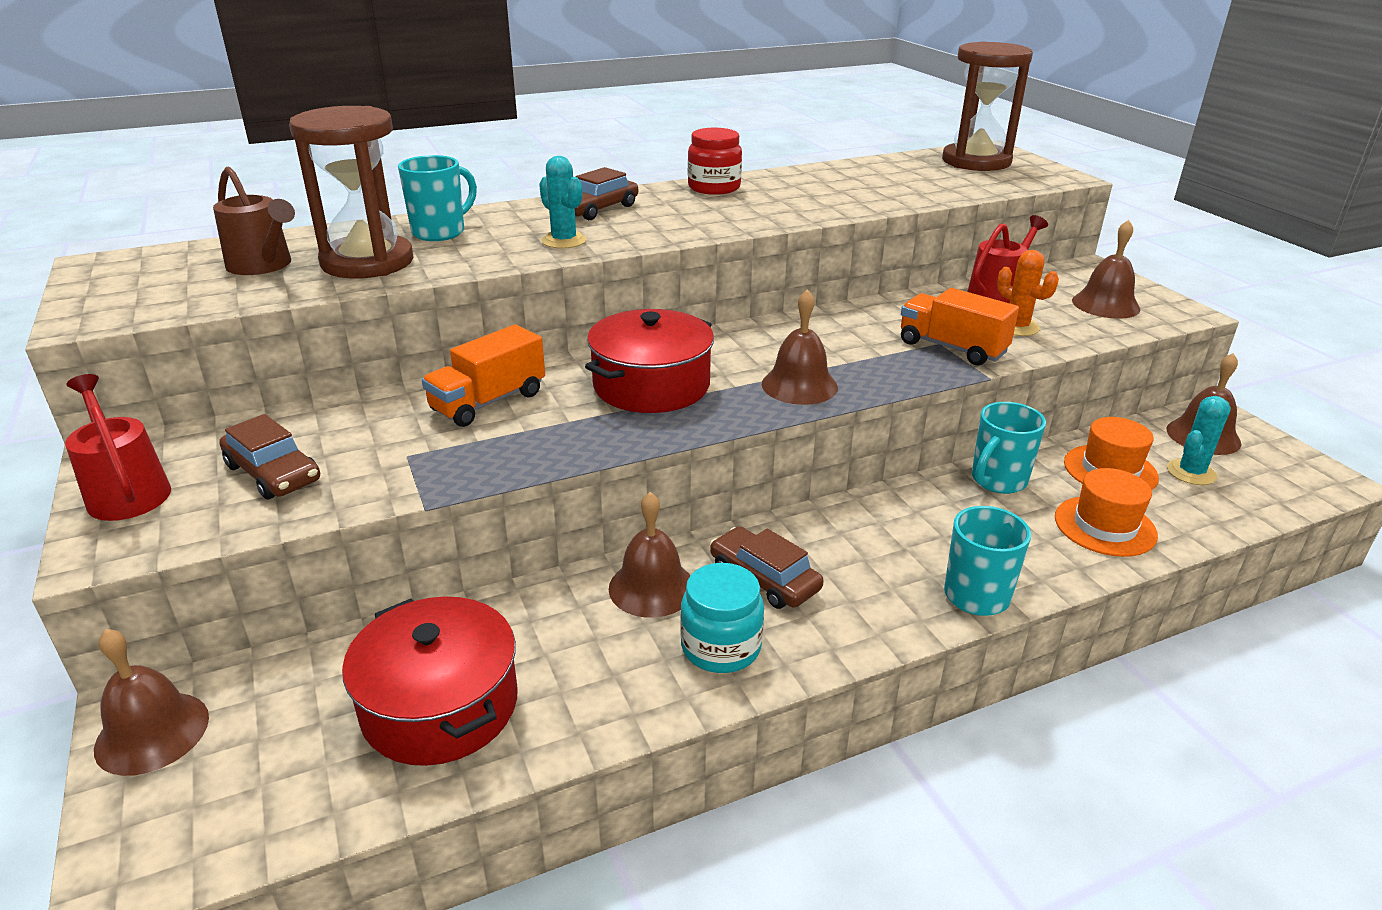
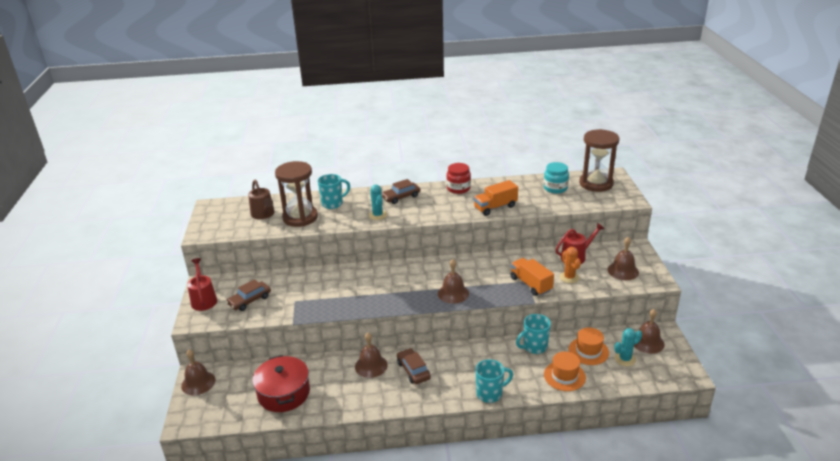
camera: 20 degrees right, 0 degrees up
brown car [219,414,320,499] -> brown car turned 75 degrees clockwise [226,279,271,311]
orange truck [422,324,545,427] -> orange truck moved to [474,180,518,216]
red pot [585,309,714,413] -> none
turquoise jar [680,563,764,673] -> turquoise jar moved to [544,162,569,194]

